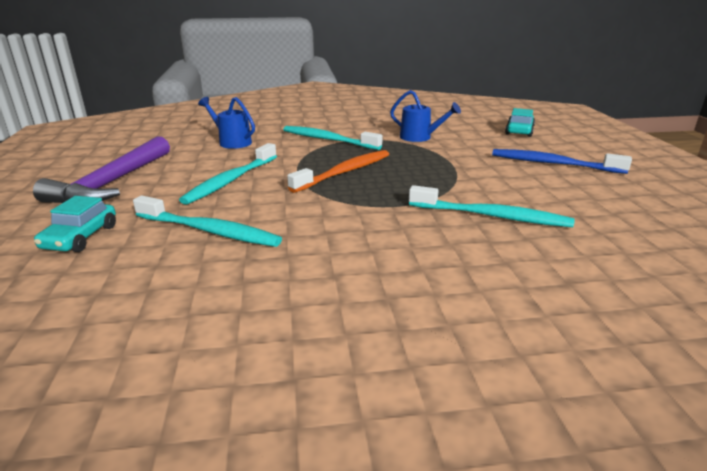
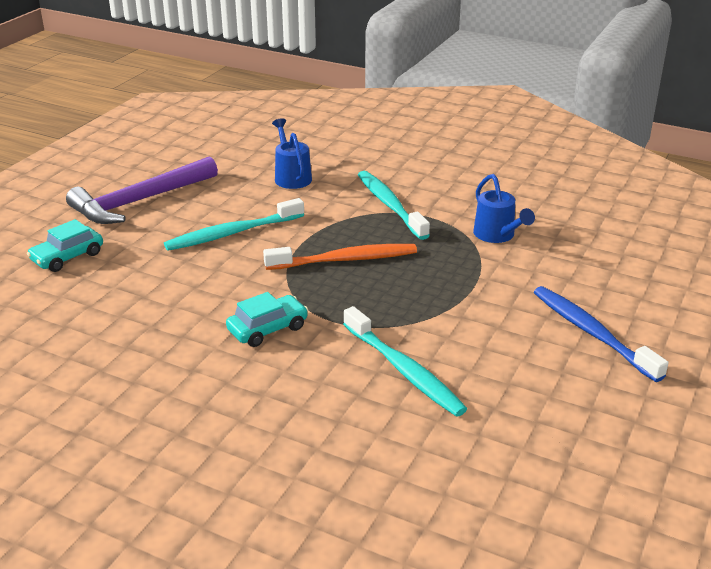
camera: 35 degrees right, 5 degrees up
turquoise toothbrush [133,196,282,247] -> none
turquoise car [505,108,535,137] -> turquoise car moved to [226,292,308,347]

